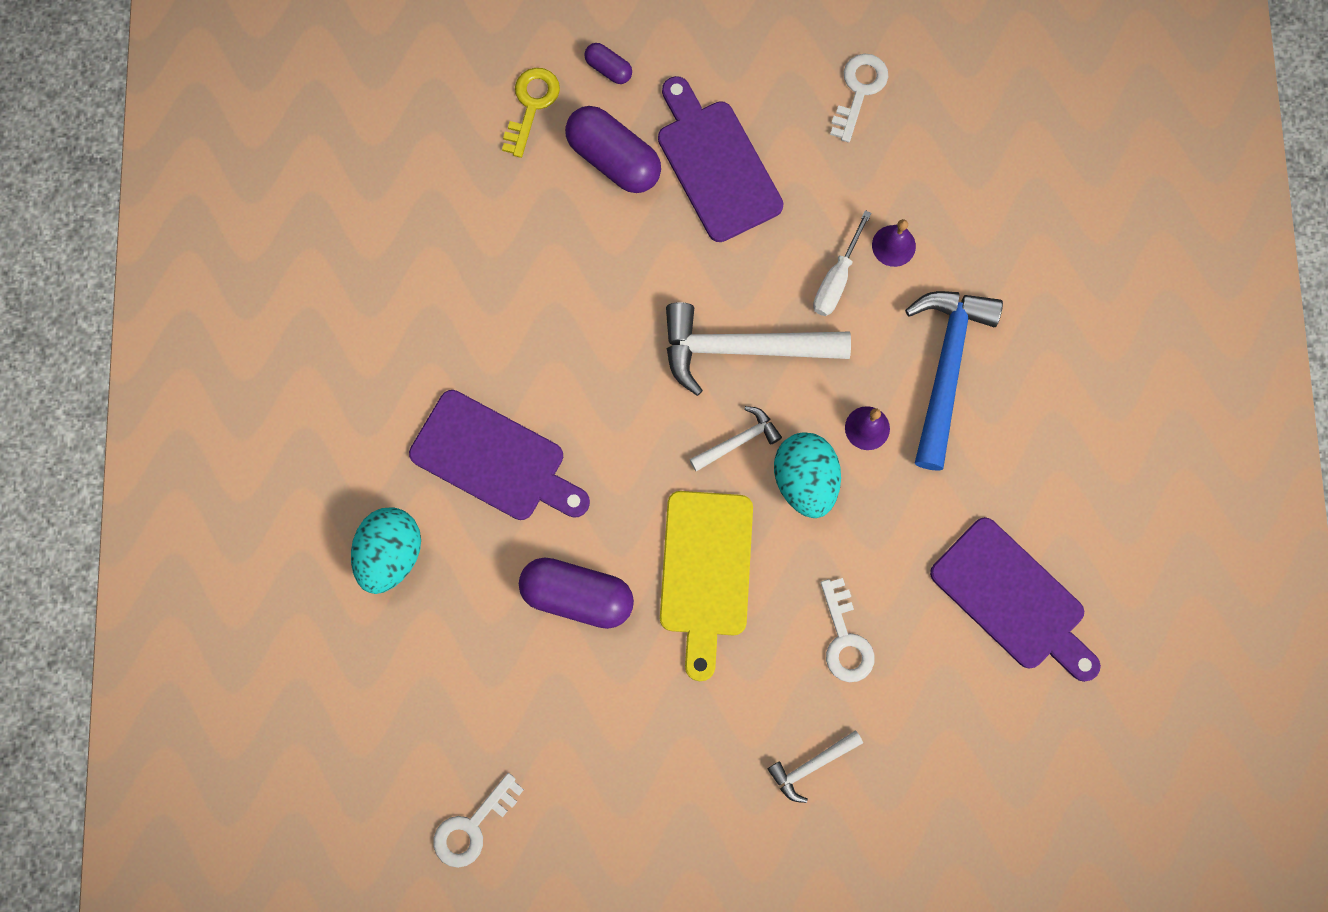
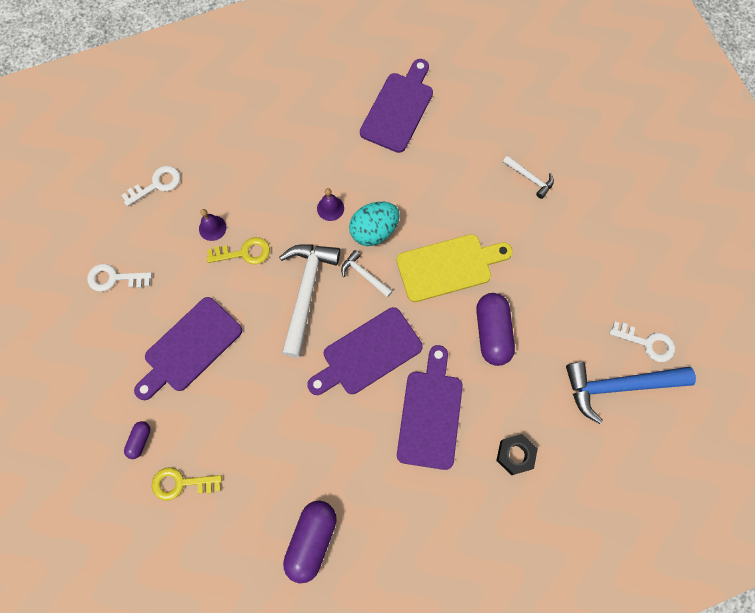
camera: 110 degrees left, 5 degrees down
turquoise egg [351,507,421,594] -> black nut [496,434,538,475]
purple capsule [565,106,661,193] -> purple capsule moved to [283,500,337,583]
white hammer [666,302,851,396] -> white hammer turned 150 degrees counterclockwise [279,244,340,358]
white screwdriver [813,210,872,316] -> yellow key [207,237,270,264]
white key [821,578,875,682] -> white key moved to [121,166,180,206]
blue hammer [905,291,1003,471] -> blue hammer moved to [566,362,696,424]
none -> purple cutting board [307,307,423,395]

